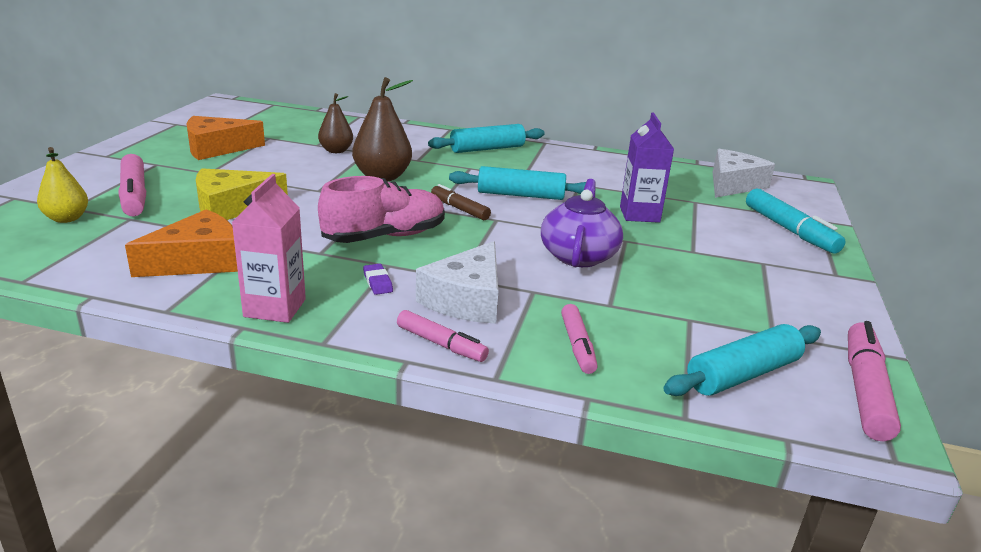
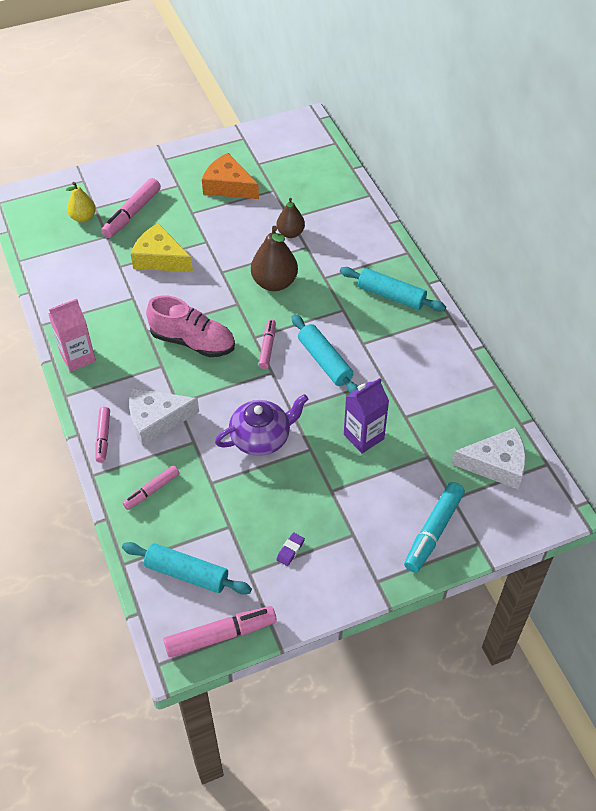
camera: 55 degrees right, 25 degrees up
orange cheese [125,209,238,277] -> none
purple eraser [363,264,393,295] -> purple eraser moved to [276,532,305,566]
brown marker [431,184,491,220] -> pink marker [258,319,276,369]

